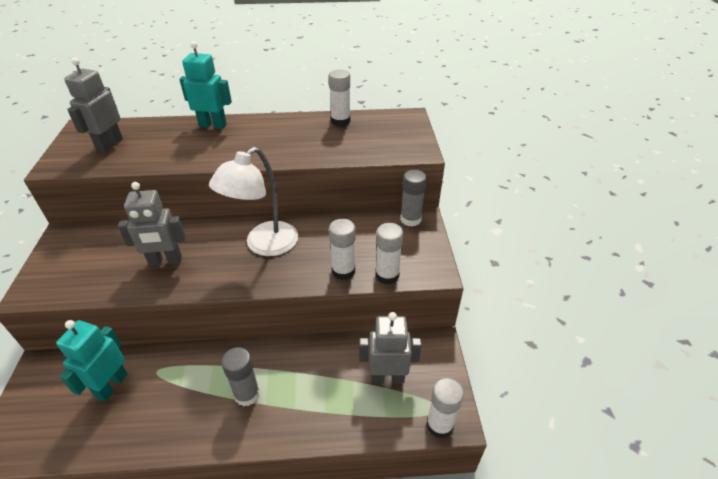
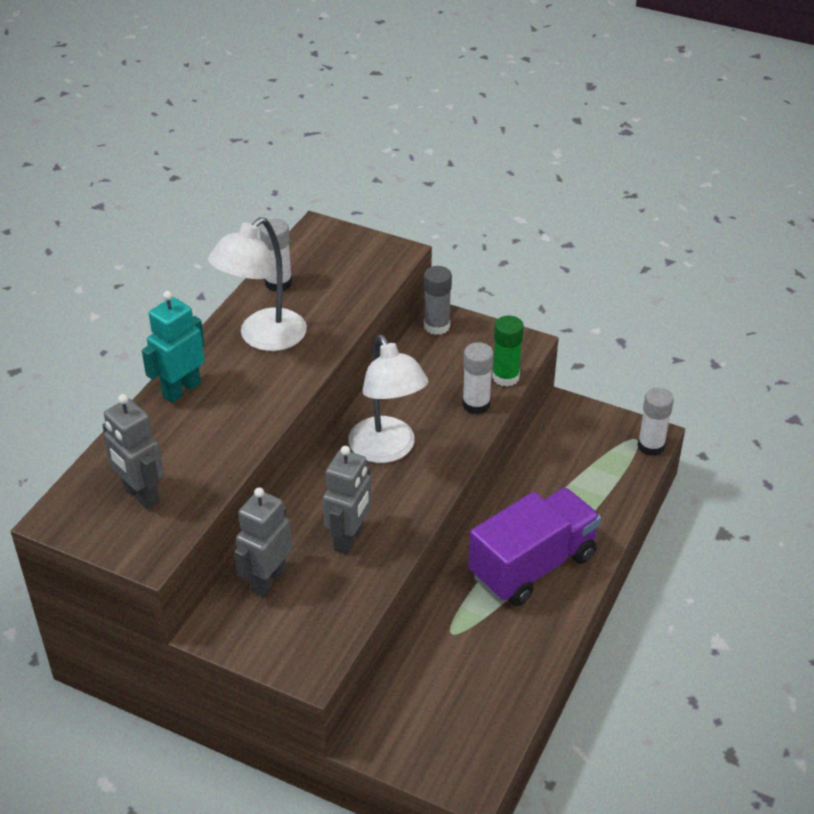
camera: 60 degrees left, 0 degrees up
turquoise robot [56,320,128,402] -> none
grey glue stick [221,347,260,406] -> purple truck [469,488,601,606]
grey robot [359,312,422,383] -> grey robot moved to [234,488,292,597]
white glue stick [375,223,403,284] -> green glue stick [492,316,524,387]
none -> white lamp [208,217,307,351]

